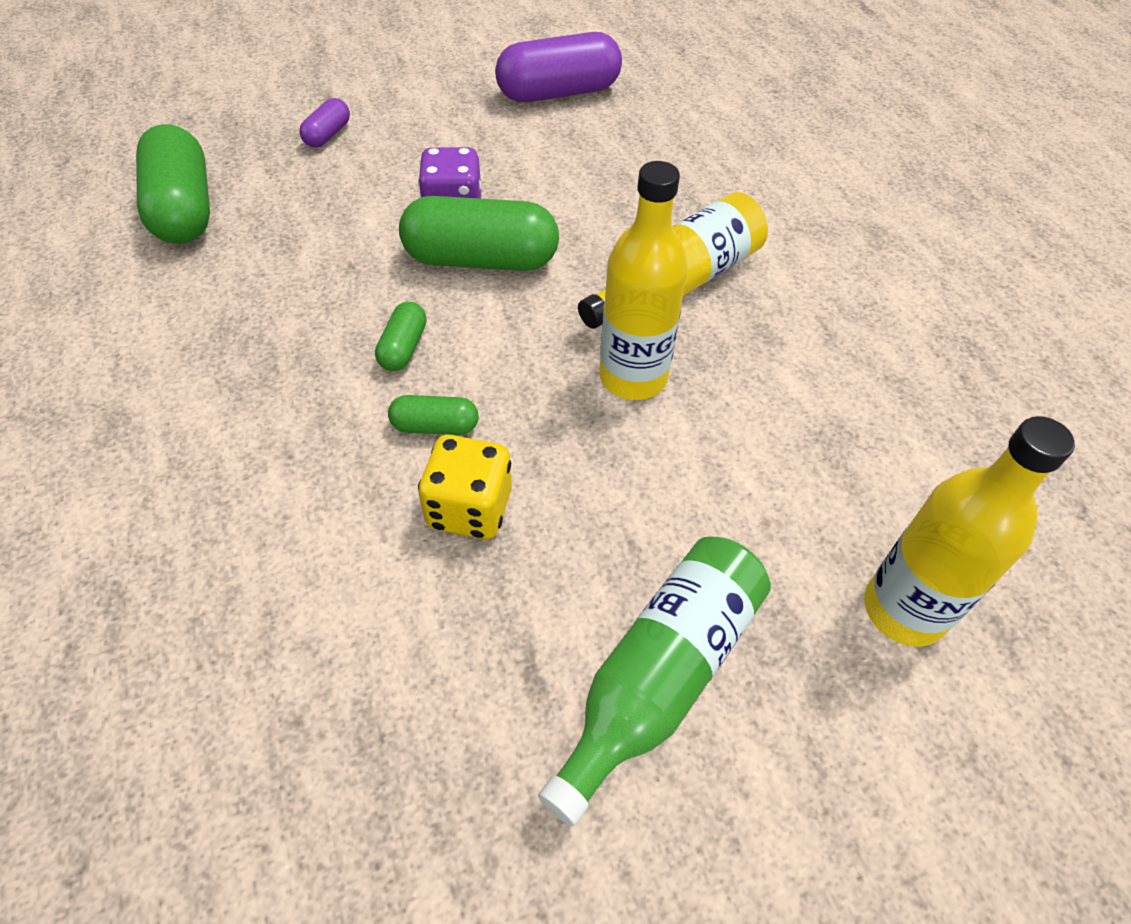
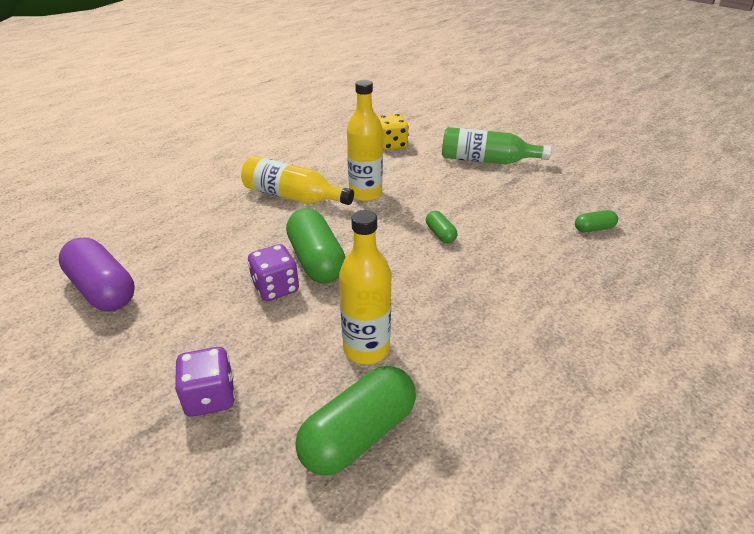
camera: 115 degrees left, 15 degrees down
purple capsule [299,98,350,148] -> purple dice [174,347,235,417]
green capsule [375,302,427,371] -> green capsule moved to [575,210,618,232]
yellow dice [418,435,512,539] -> yellow dice moved to [378,114,409,150]
yellow bottle [864,416,1075,647] -> yellow bottle moved to [339,210,391,364]

